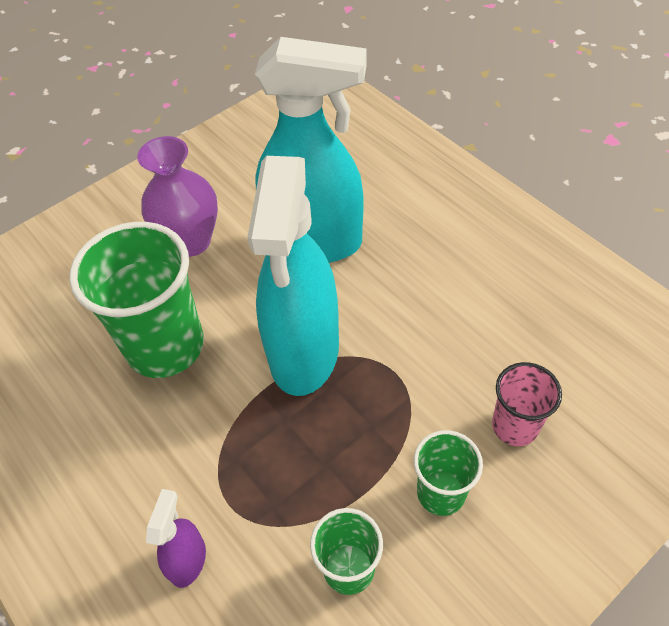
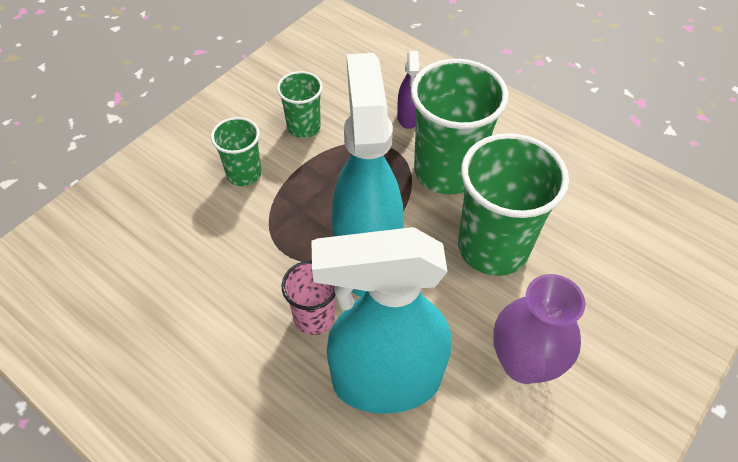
camera: 165 degrees right, 0 degrees up
pink cup [492,362,562,446] -> pink cup moved to [281,260,336,335]
none -> green cup [411,59,509,194]

